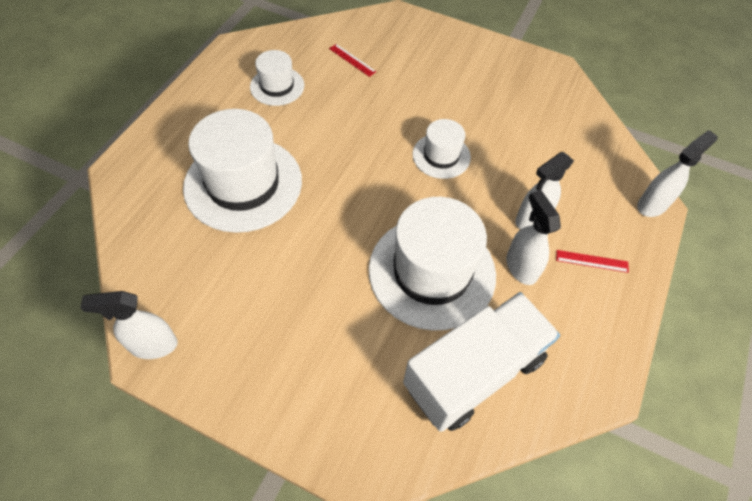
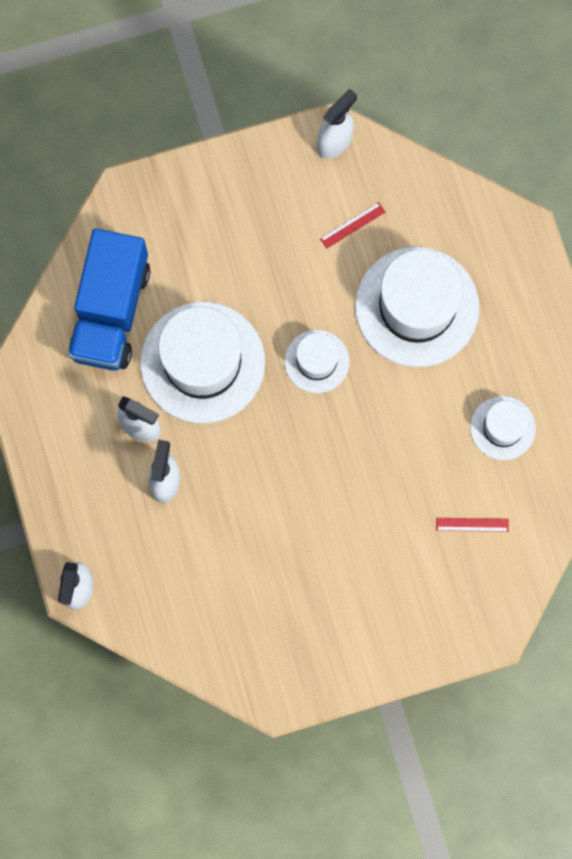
camera: 140 degrees right, 20 degrees up
white truck [403,292,560,432] -> blue truck [68,228,150,371]
white hat [413,119,471,179] -> white hat moved to [285,330,349,393]
red ruler [556,250,629,273] -> red ruler moved to [320,202,385,249]

